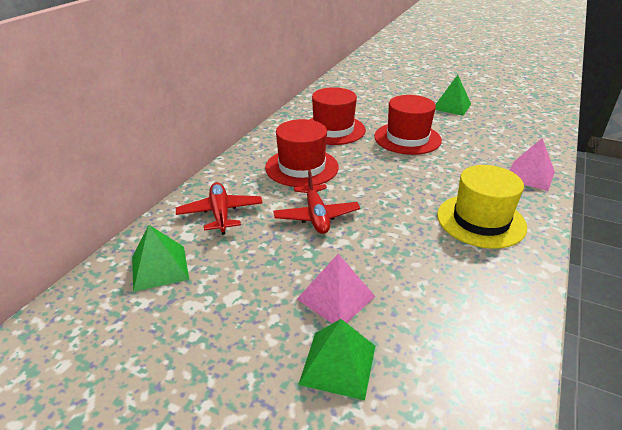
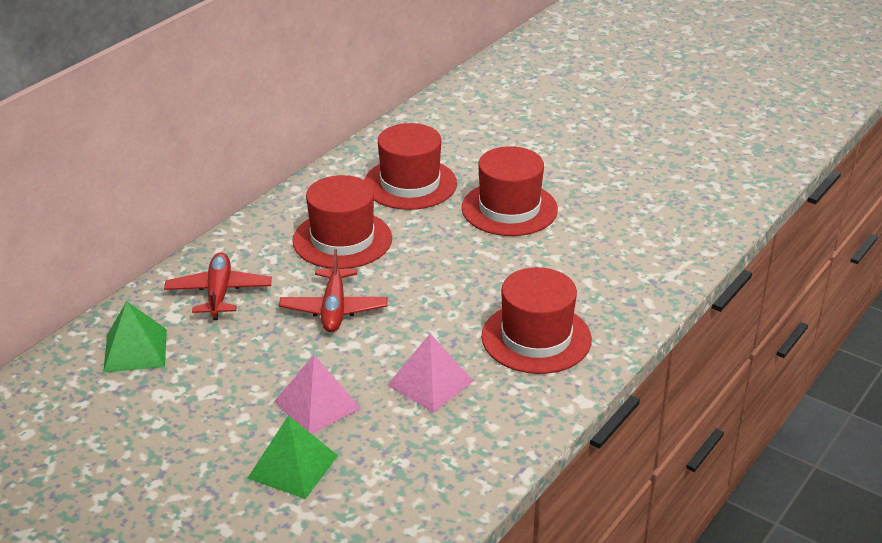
camera: 10 degrees right, 0 degrees up
green pyramid [435,75,471,116] -> none
yellow hat [437,165,527,249] -> red hat [481,267,592,374]
pink pyramid [509,138,555,191] -> pink pyramid moved to [387,333,473,413]

